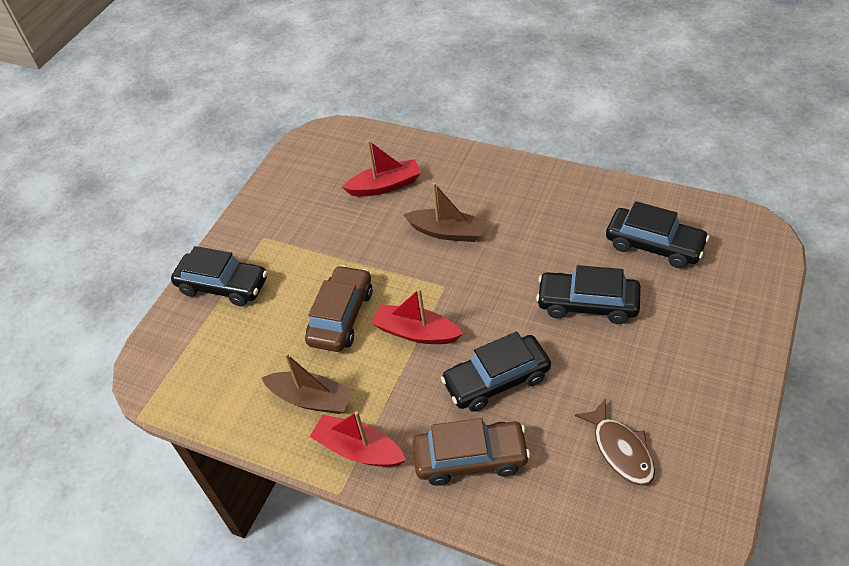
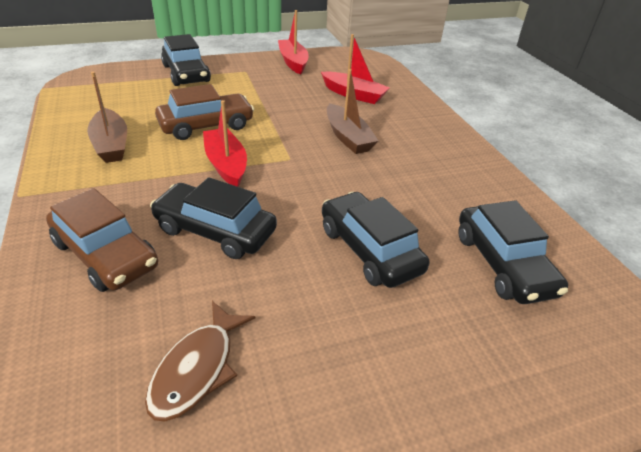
camera: 40 degrees right, 10 degrees down
red boat [310,411,406,467] -> red boat moved to [278,10,309,75]

